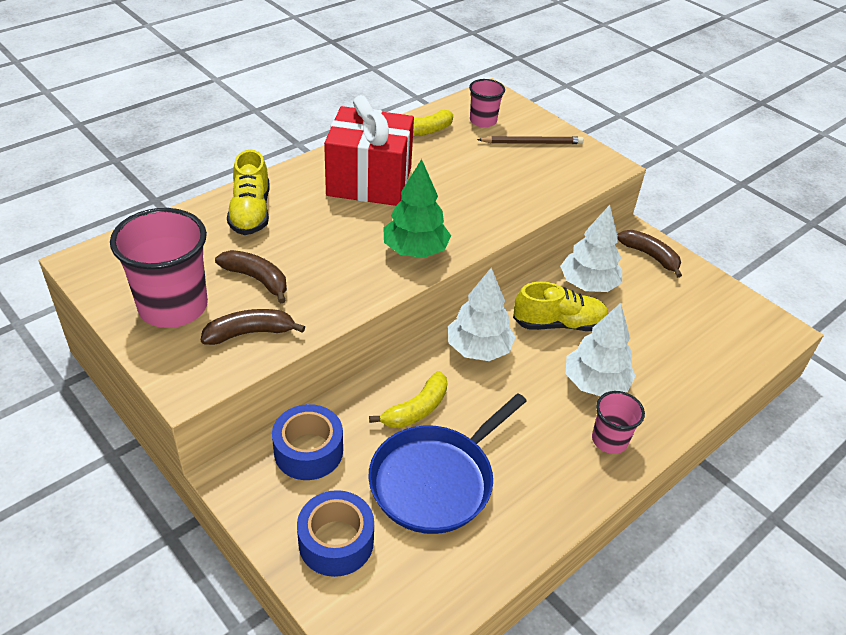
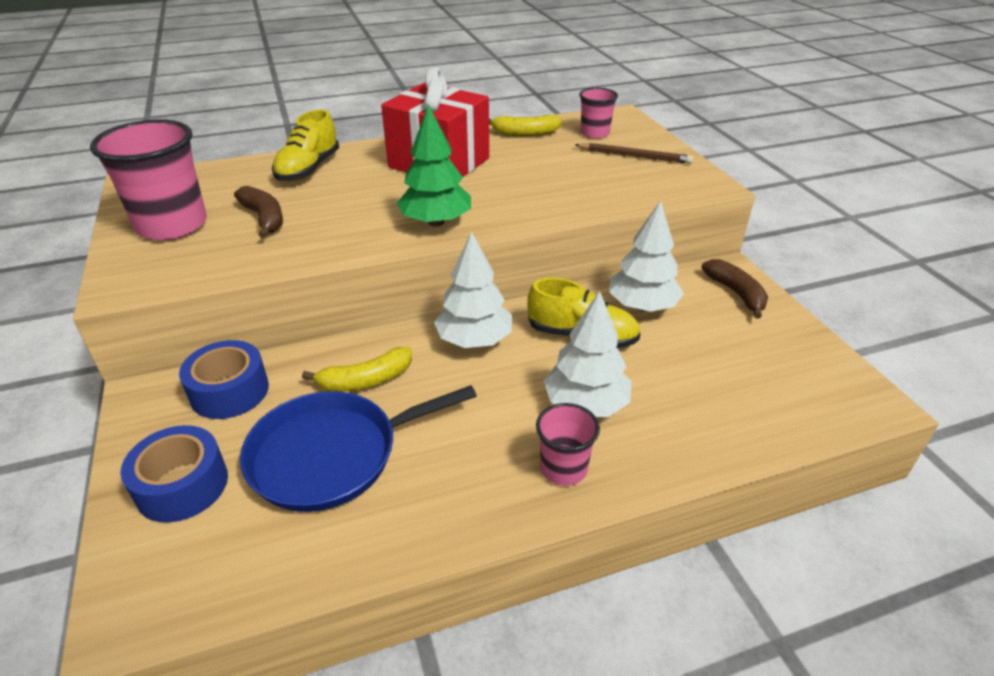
camera: 25 degrees right, 5 degrees down
brown banana [201,309,305,345] -> none

